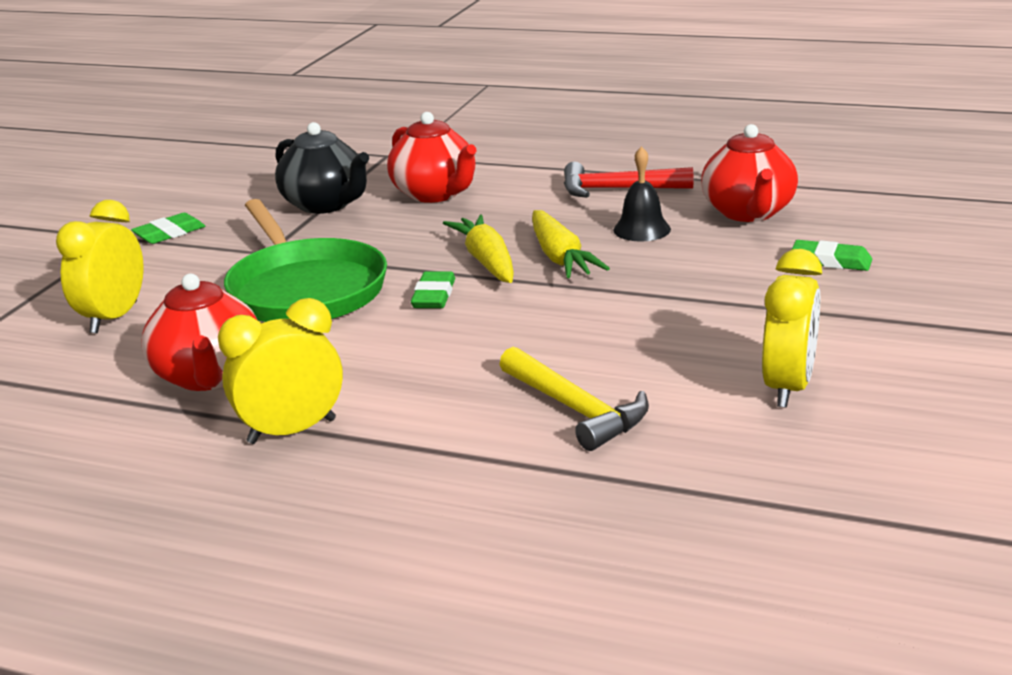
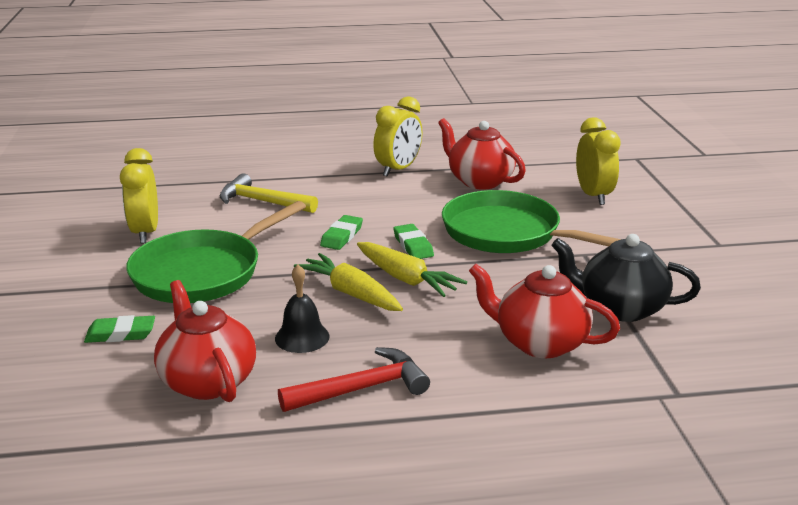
camera: 150 degrees right, 0 degrees up
green eraser [131,213,205,244] -> green eraser moved to [320,215,363,250]
none -> green pan [126,201,306,303]

